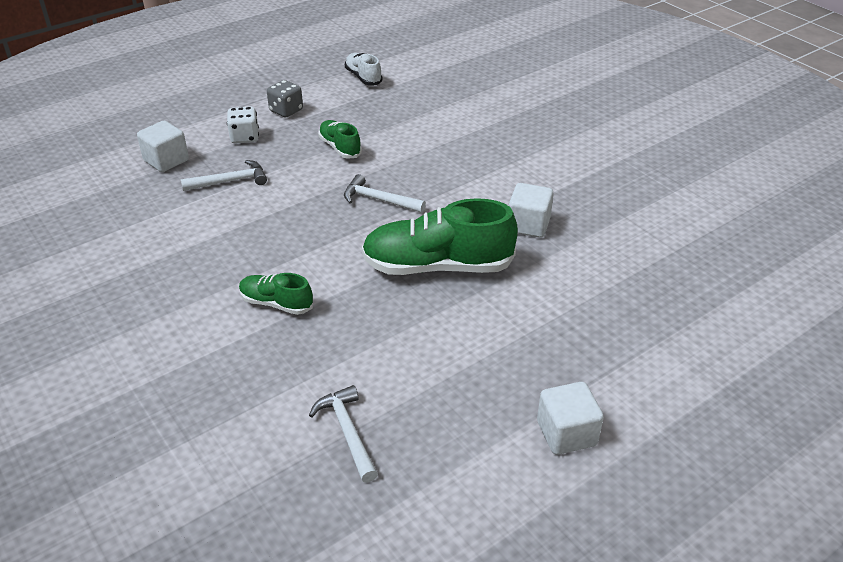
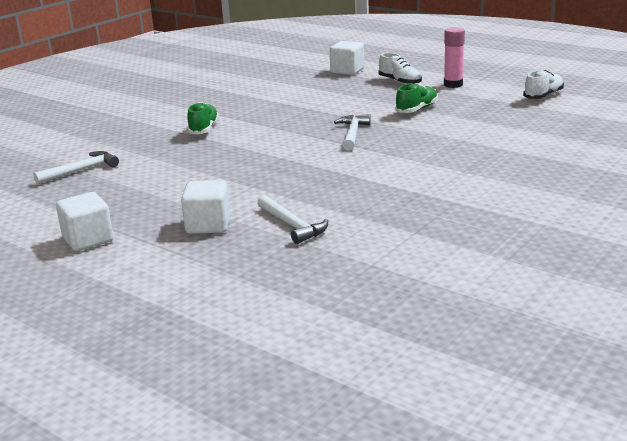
camera: 75 degrees right, 15 degrees down
white hammer [181,160,267,191] -> white hammer moved to [257,195,328,244]
white dice [227,106,259,144] -> white shoe [378,53,421,85]
grey dice [267,80,303,117] -> pink glue stick [444,27,465,88]
green shoe [362,198,518,275] -> none
white cube [509,183,554,238] -> white cube moved to [181,180,230,234]

